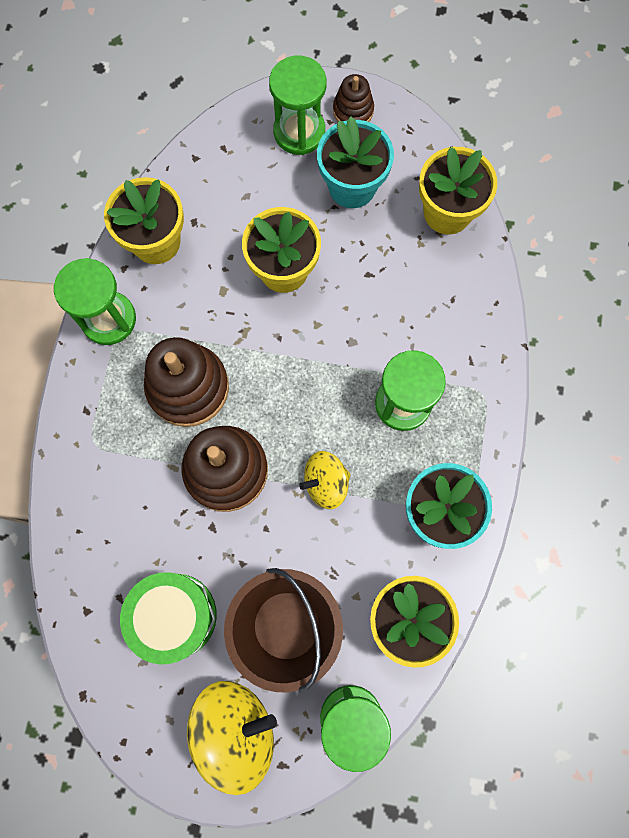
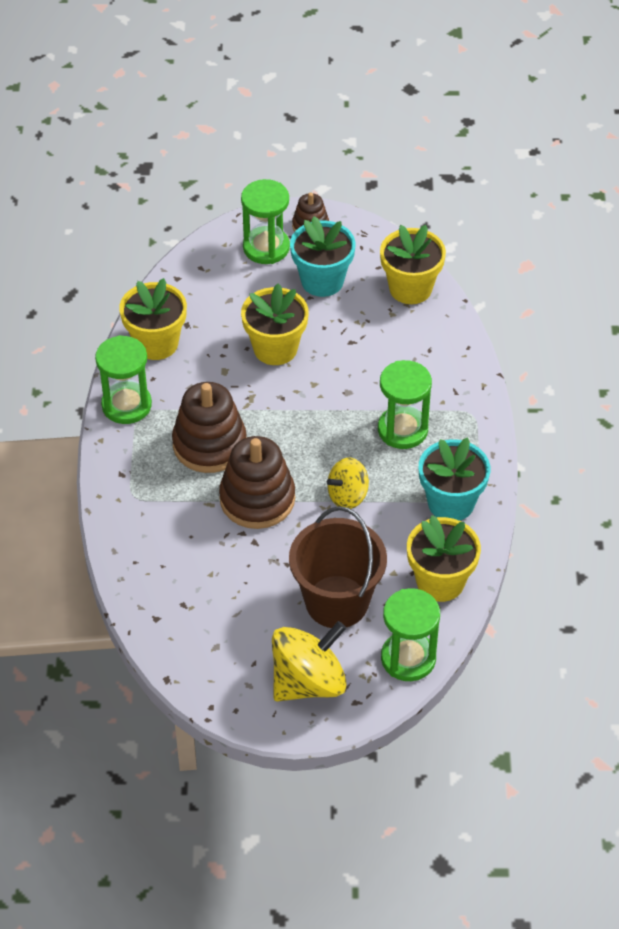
camera: 10 degrees left, 25 degrees down
green drum [120,572,217,664] -> none

